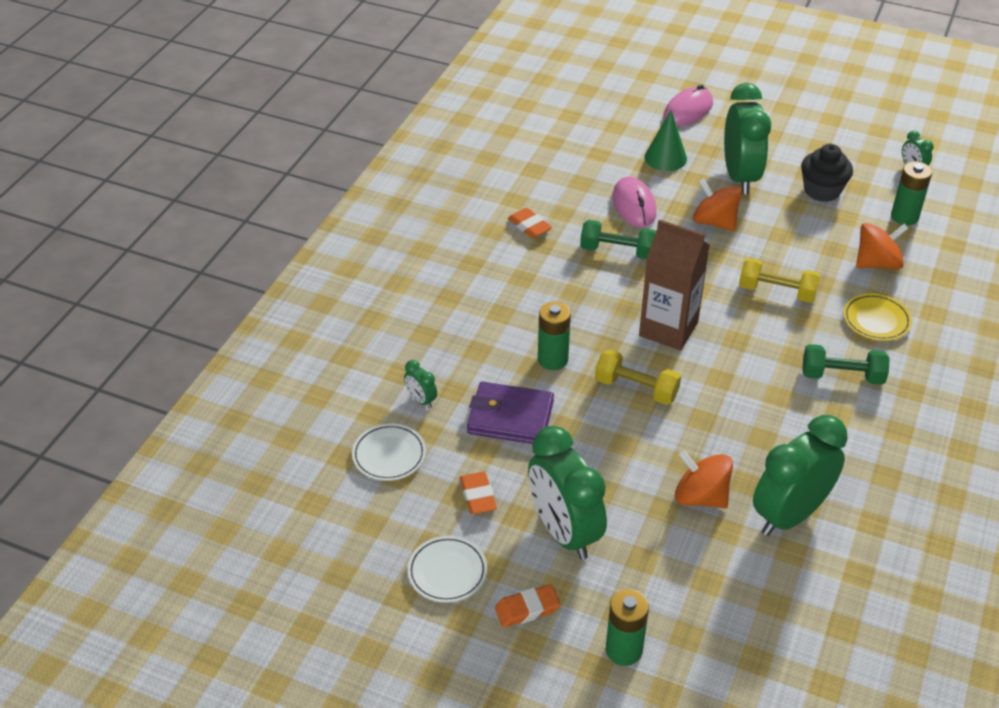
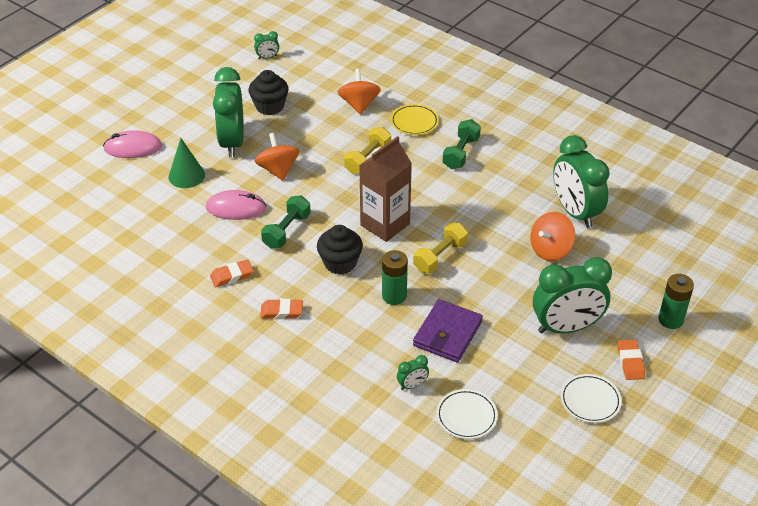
camera: 75 degrees left, 0 degrees up
orange eraser [460,472,497,514] -> orange eraser moved to [260,299,303,319]
pink mouse [663,85,713,126] -> pink mouse turned 60 degrees counterclockwise [103,130,162,158]
orange spinning top [693,179,742,231] -> orange spinning top turned 105 degrees clockwise [255,133,300,181]
green clock [724,83,771,194] -> green clock turned 105 degrees counterclockwise [213,67,244,157]
green battery [891,162,932,225] -> none
none -> black cupcake [317,225,363,274]

